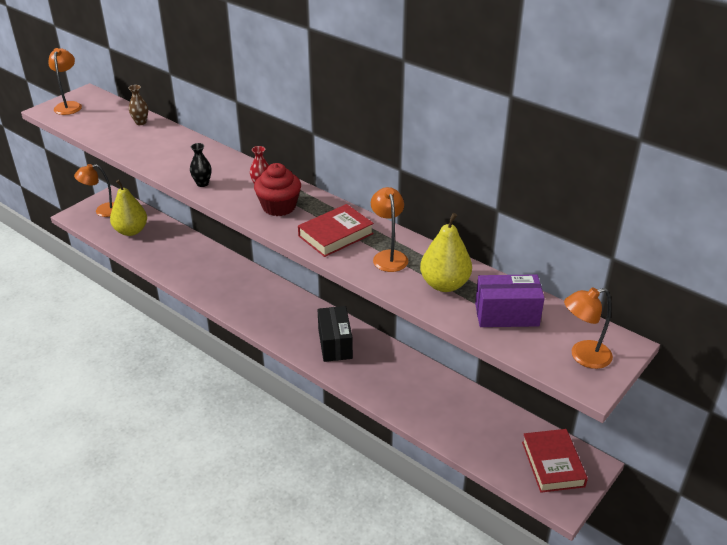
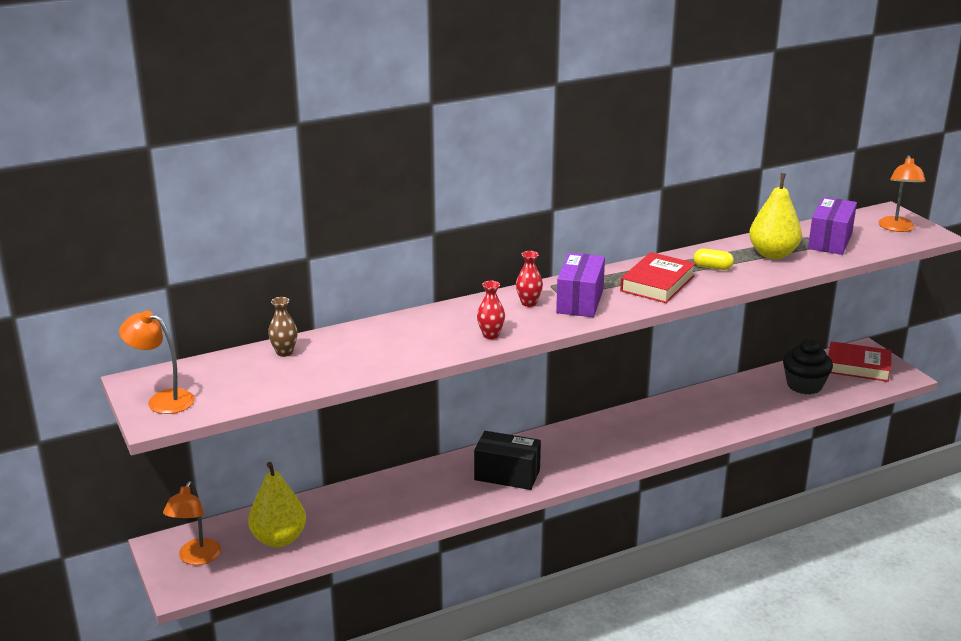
camera: 65 degrees left, 10 degrees down
black vase [190,143,212,187] -> red vase [477,281,505,339]
red cupcake [254,163,301,216] -> purple box [556,253,605,317]
red book [298,204,374,257] -> red book turned 45 degrees clockwise [620,252,696,303]
black box [318,306,353,362] -> black box moved to [474,431,541,490]
orange lamp [371,187,408,272] -> yellow capsule [694,249,734,270]
none -> black cupcake [783,340,833,394]

